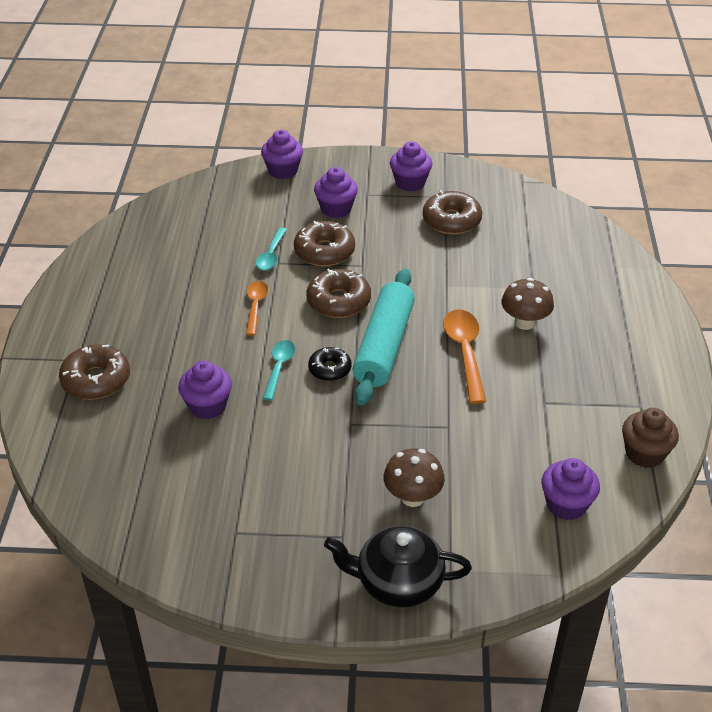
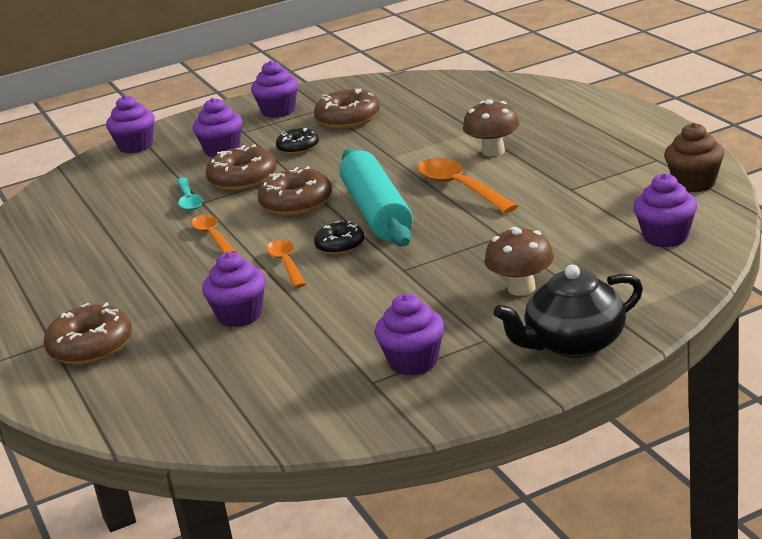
camera: 25 degrees left, 15 degrees down
turquoise spoon [263,340,295,400] -> orange spoon [267,240,306,288]
none -> black donut [276,128,319,154]
none -> purple cupcake [375,294,444,376]

